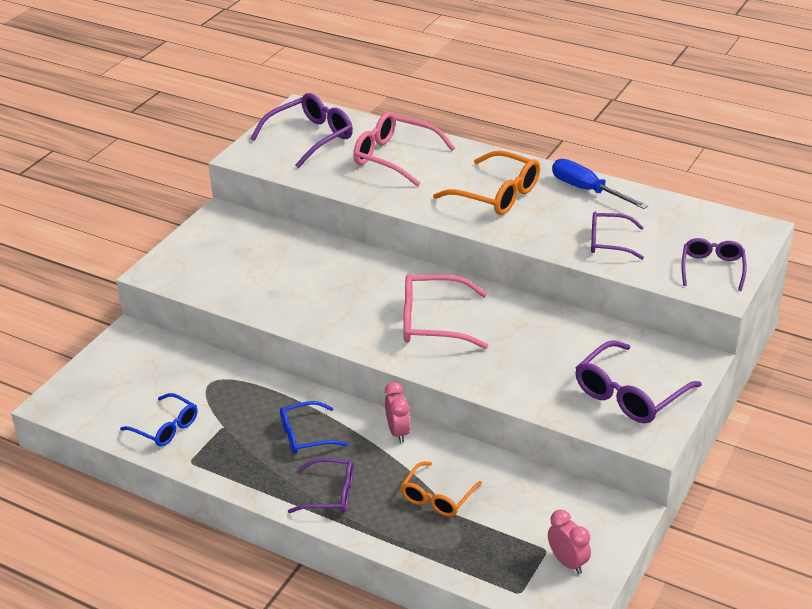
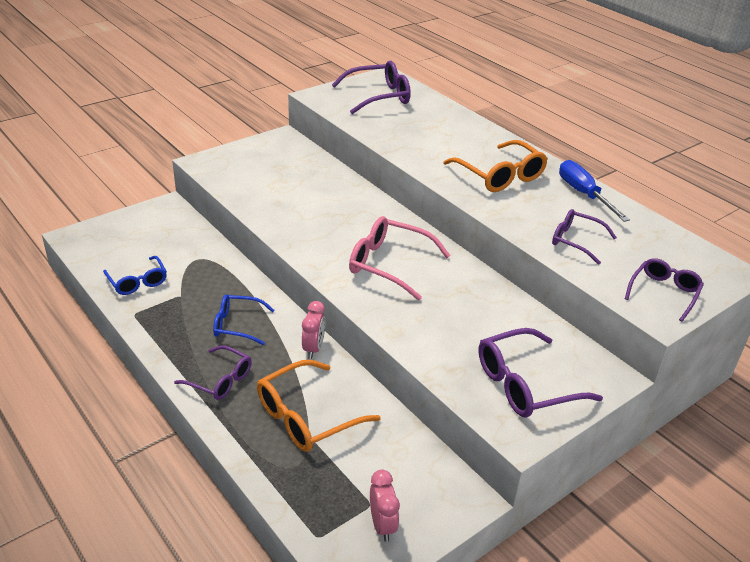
camera: 20 degrees right, 0 degrees up
pink glasses [353,112,455,187] -> none
orange glasses [401,462,482,517] -> orange glasses [257,360,381,452], size x1.56

